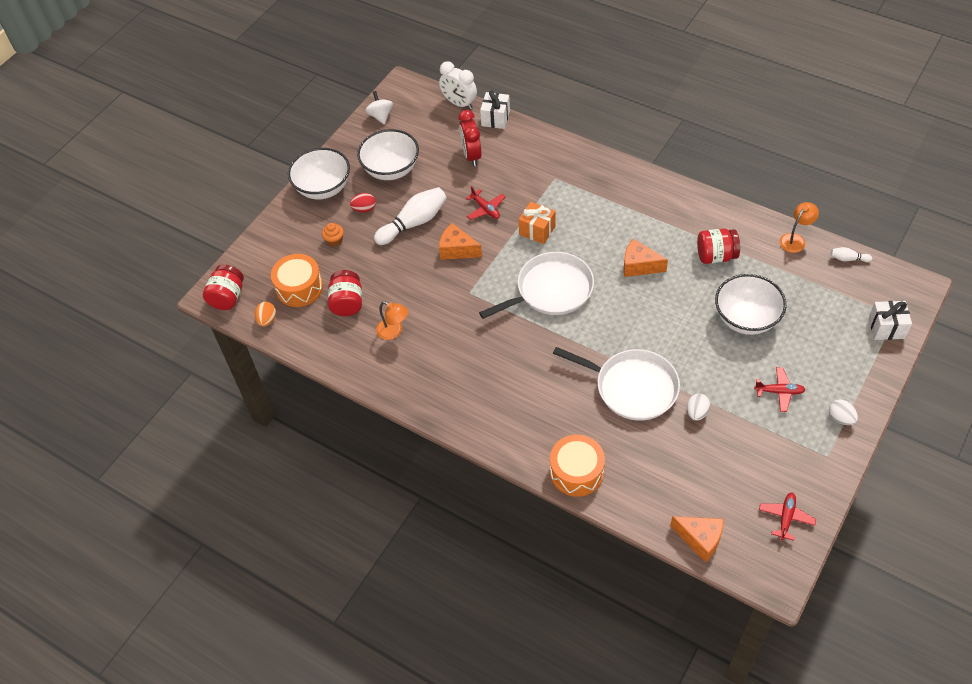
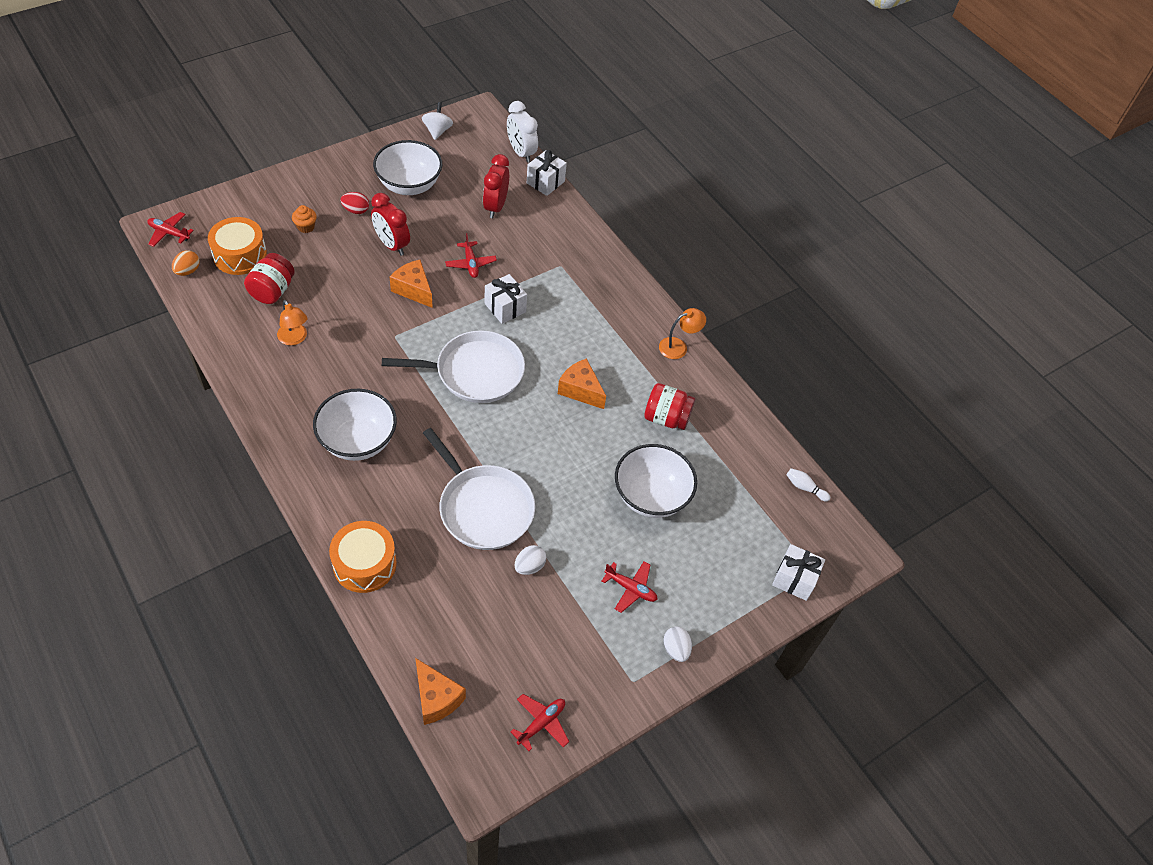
camera: 15 degrees right, 0 degrees up
red jar [203,264,244,310] -> red plane [147,212,194,247]
white bowl [288,148,350,199] -> white bowl moved to [313,389,397,461]
white bowling pin [374,187,447,245] -> red clock [371,193,410,256]
orange gift [519,202,556,244] -> white gift [485,274,527,324]
orange lamp [779,202,819,253] -> orange lamp moved to [659,308,706,359]

